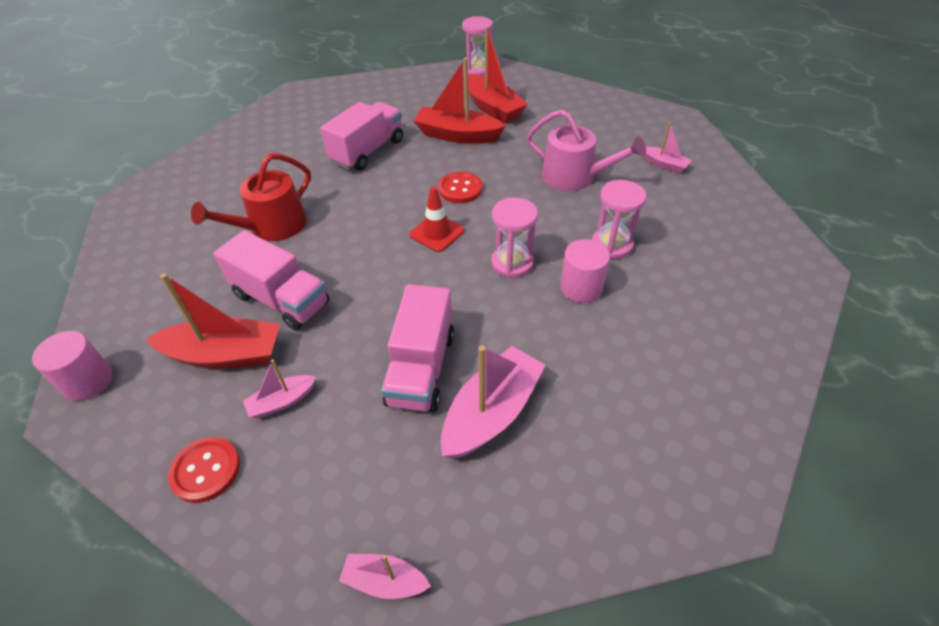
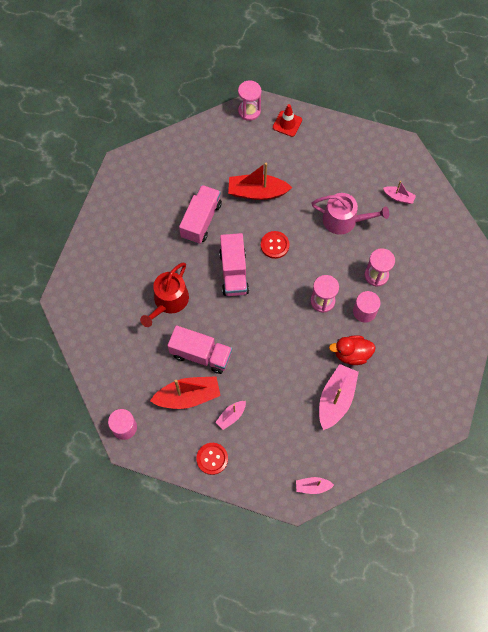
camera: 15 degrees left, 20 degrees up
pink truck [381,284,454,412] -> pink truck moved to [219,233,249,296]
red traffic cone [409,187,464,252] -> red traffic cone moved to [273,104,302,137]
red boat [468,27,528,123] -> none
none -> red duck [329,335,376,365]

